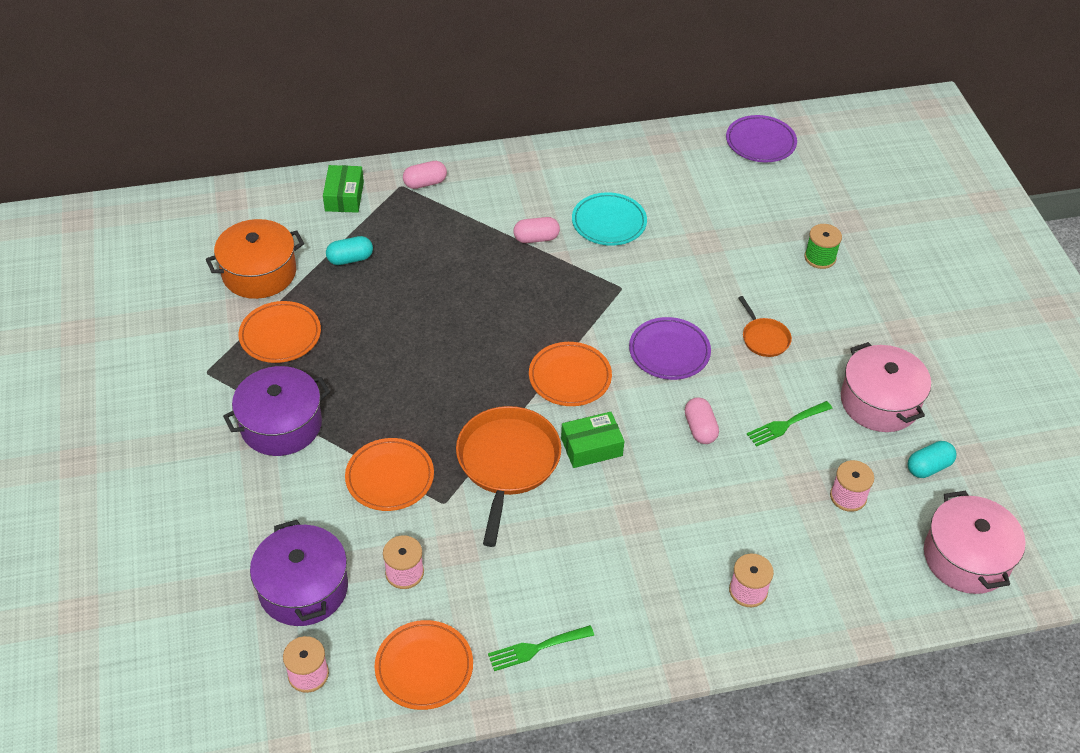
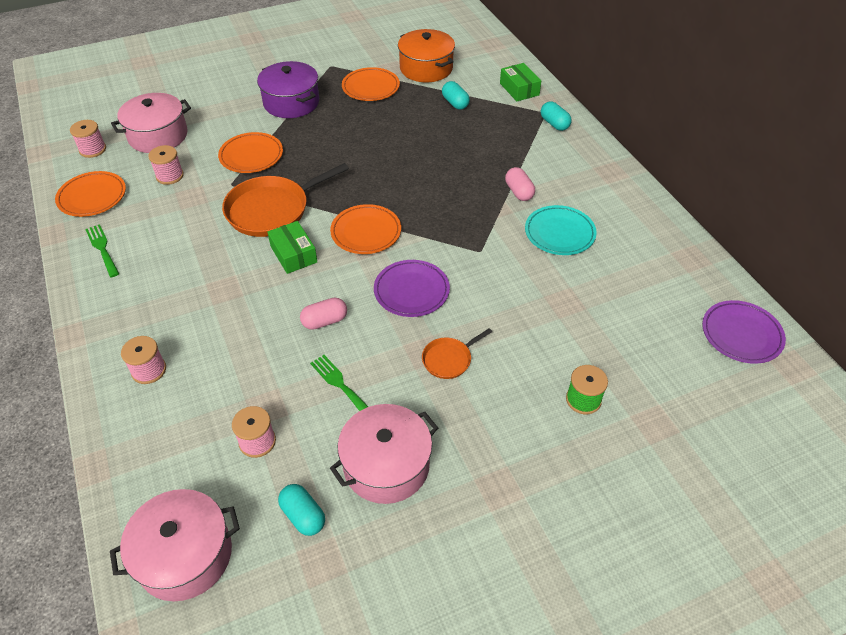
camera: 80 degrees right, 0 degrees up
purple pot [250,520,348,626] -> pink pot [111,93,191,153]
green box [323,165,364,213] -> green box turned 75 degrees clockwise [500,63,541,101]
pink capsule [403,161,447,189] -> turquoise capsule [541,102,572,131]
orange pan [456,406,561,547] -> orange pan turned 150 degrees clockwise [222,163,349,237]

